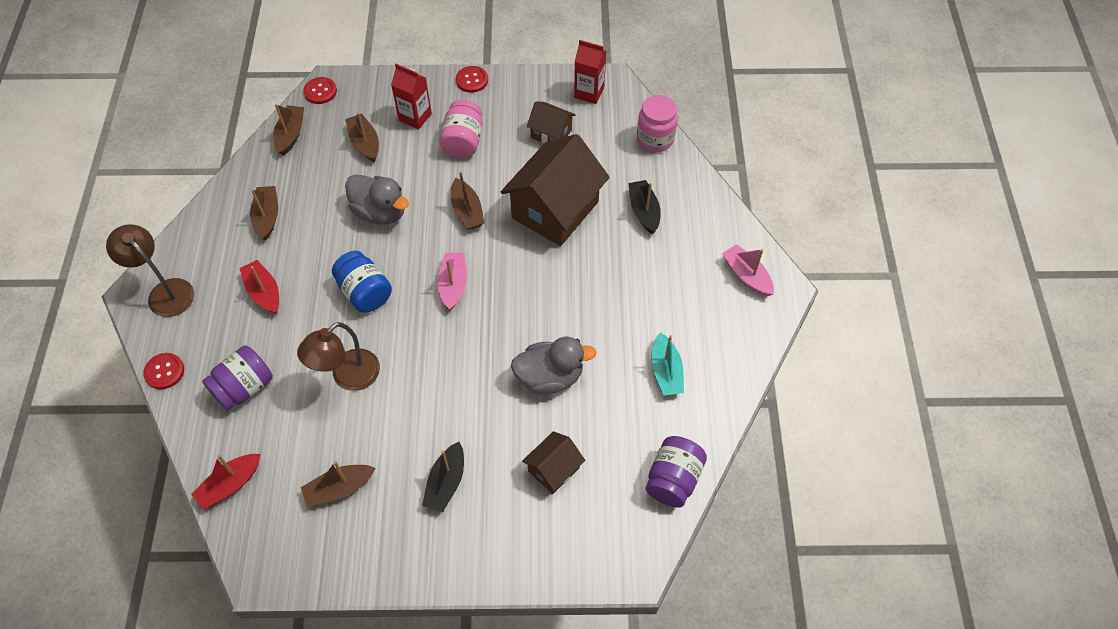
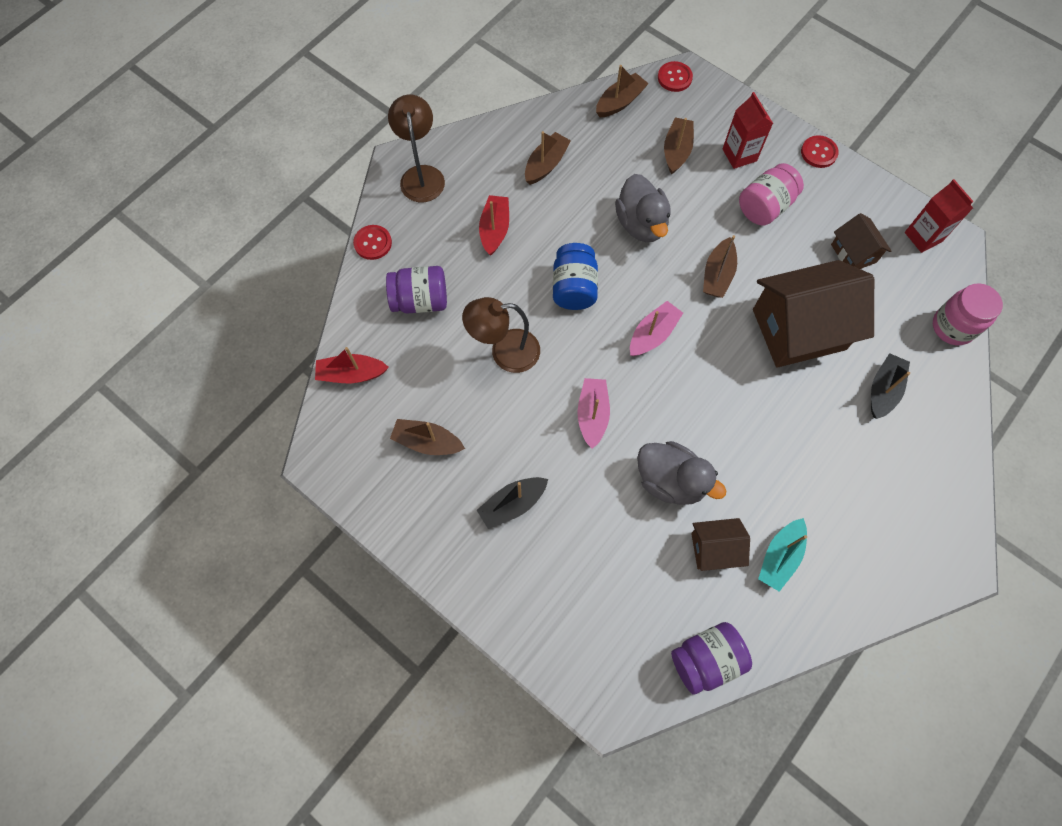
camera: 40 degrees right, 10 degrees up
brown house [522,431,585,494] -> brown house moved to [691,518,750,571]
pink boat [722,244,774,296] -> pink boat moved to [577,378,610,449]

